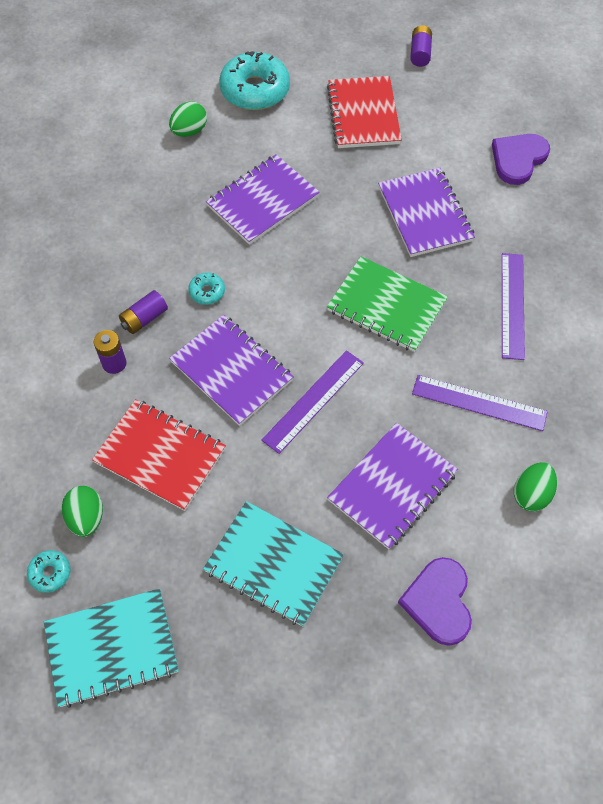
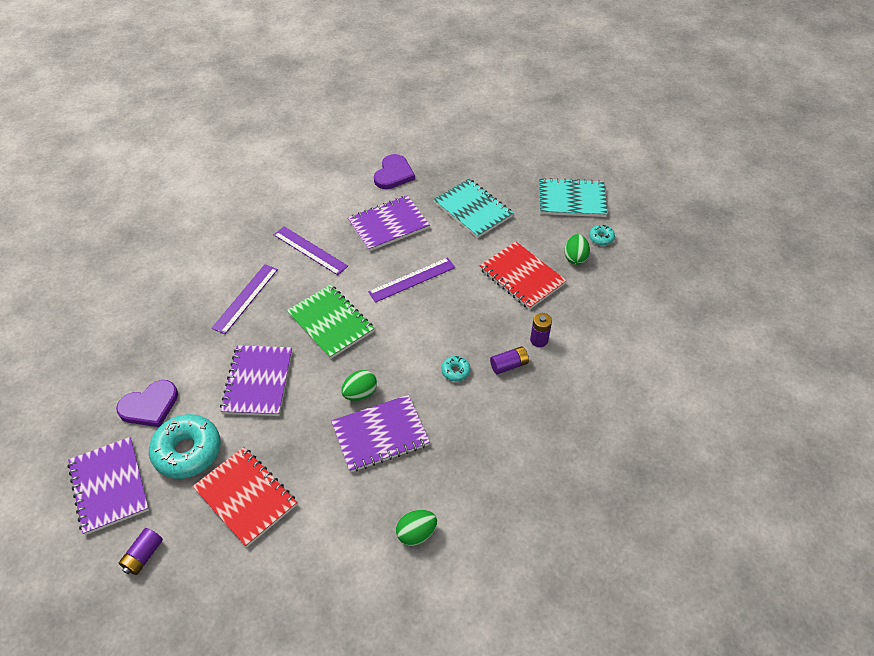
camera: 160 degrees left, 10 degrees down
purple notebook [169,315,294,426] -> purple notebook moved to [67,437,149,535]
turquoise donut [219,51,290,110] -> turquoise donut moved to [149,414,221,479]
red notebook [327,76,402,148] -> red notebook turned 60 degrees counterclockwise [193,447,297,547]
green egg [514,462,557,512] -> green egg moved to [341,370,377,401]

